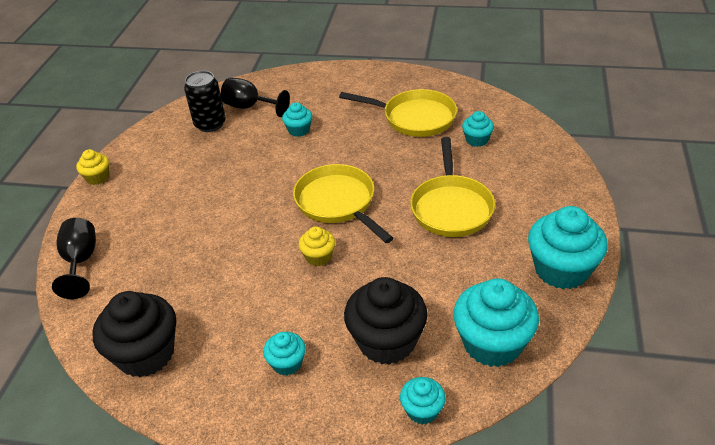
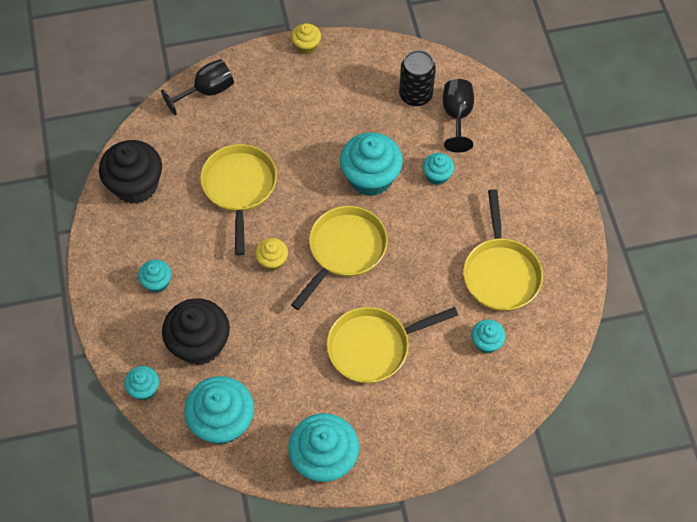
camera: 65 degrees right, 20 degrees up
none -> yellow pan [200,144,277,255]
none -> turquoise cupcake [340,132,403,196]

